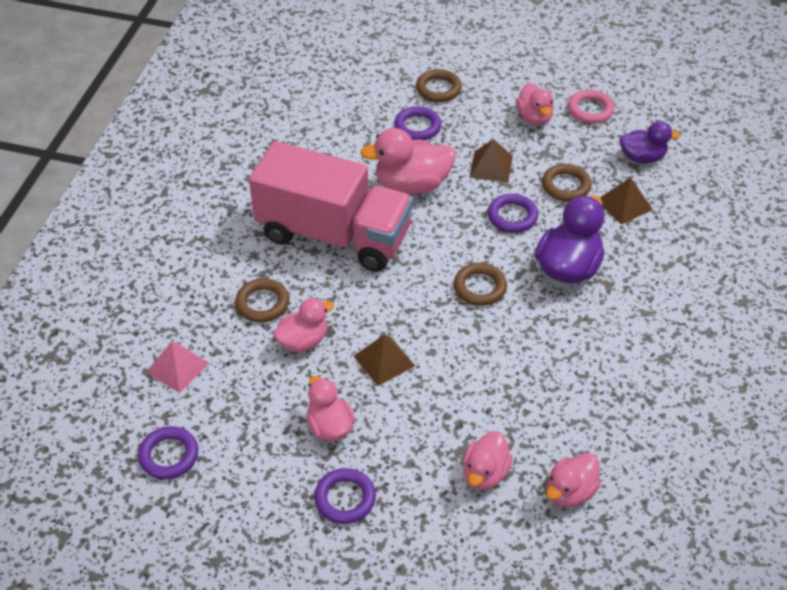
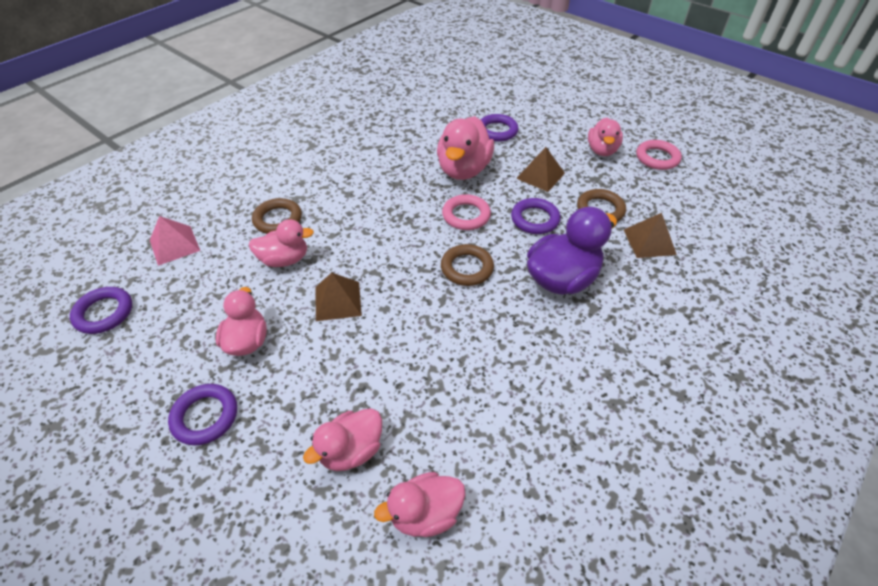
camera: 25 degrees right, 0 degrees up
pink truck [249,141,413,272] -> none
pink duck [360,128,456,194] -> pink duck turned 90 degrees counterclockwise [437,116,494,180]
brown ring [416,69,462,102] -> none
purple duck [619,121,680,163] -> none
none -> pink ring [442,194,491,230]

